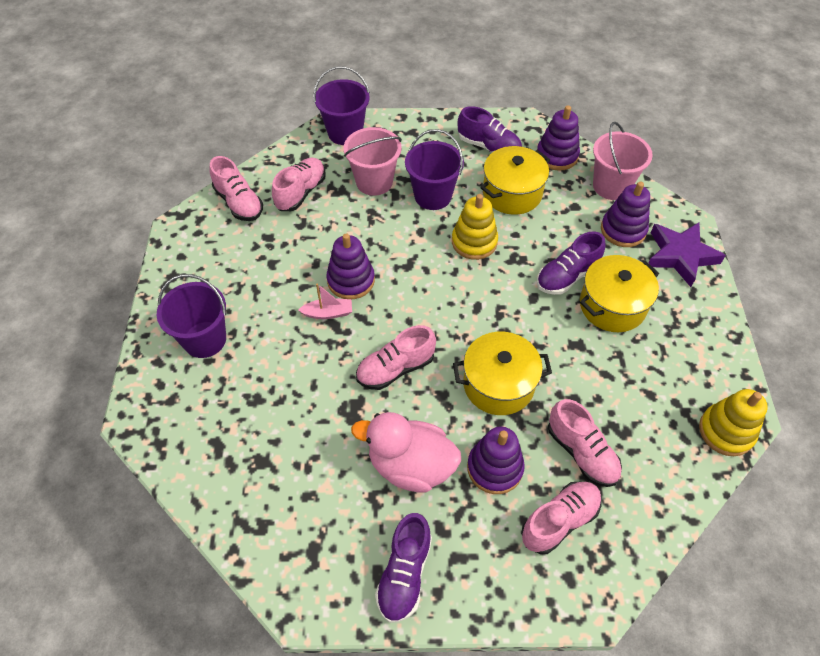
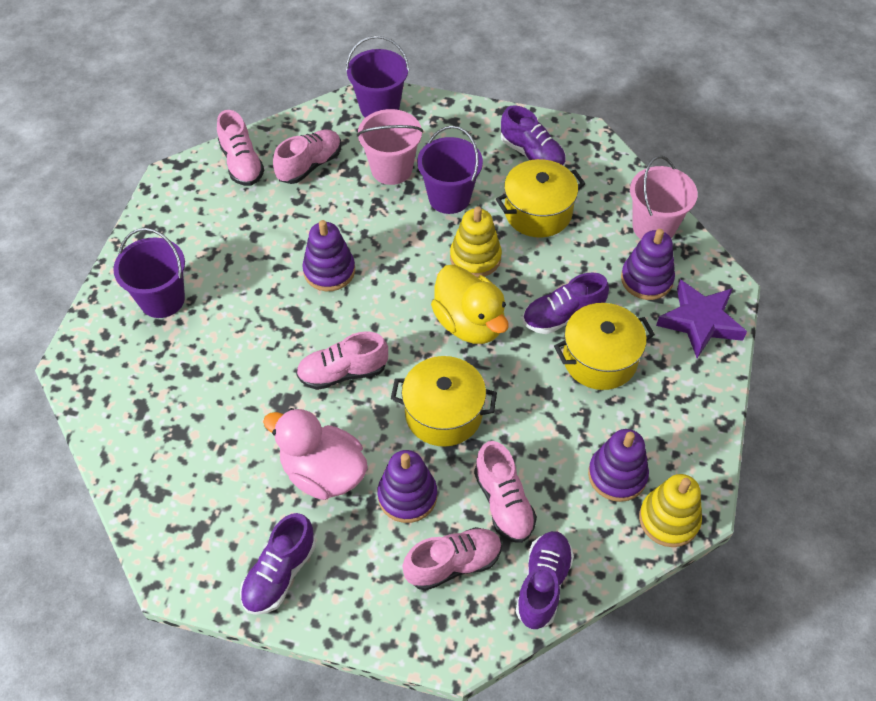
camera: 15 degrees right, 0 degrees up
pink boat [298,283,352,319] -> none
purple stacking toy [537,106,580,171] -> purple stacking toy moved to [588,429,649,502]
none -> yellow duck [431,265,509,344]
none -> purple shoe [516,531,574,629]

